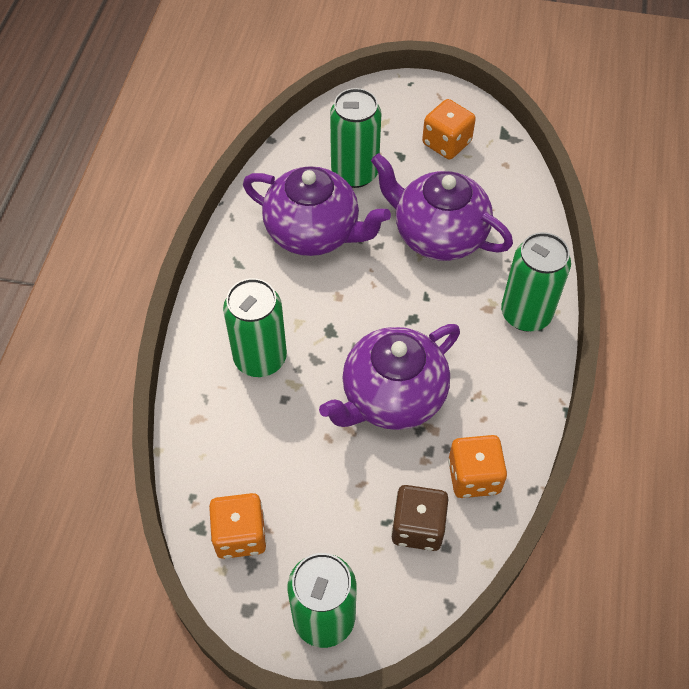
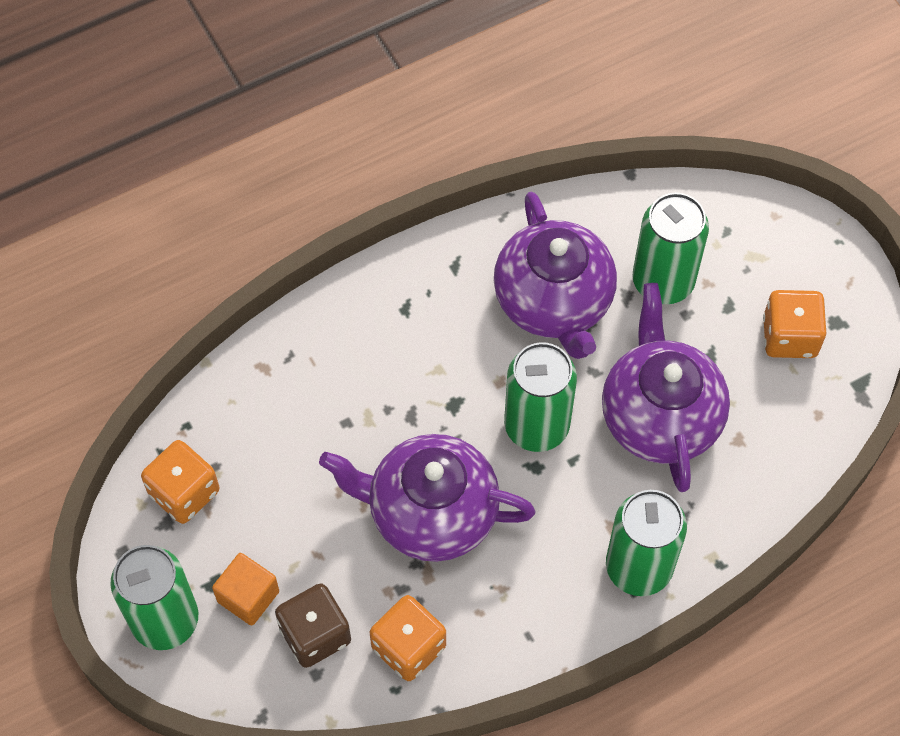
camera: 50 degrees right, 5 degrees up
green can [223,278,287,377] -> green can moved to [504,342,577,452]
none -> orange cube [212,553,279,626]

